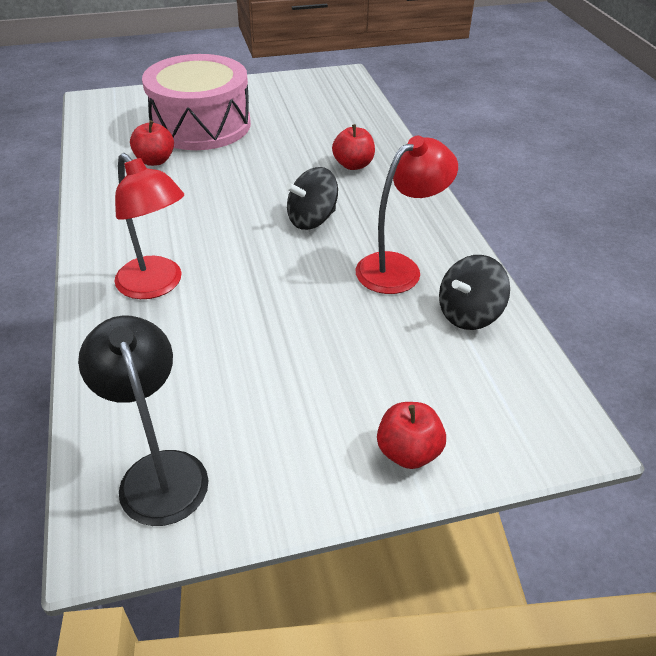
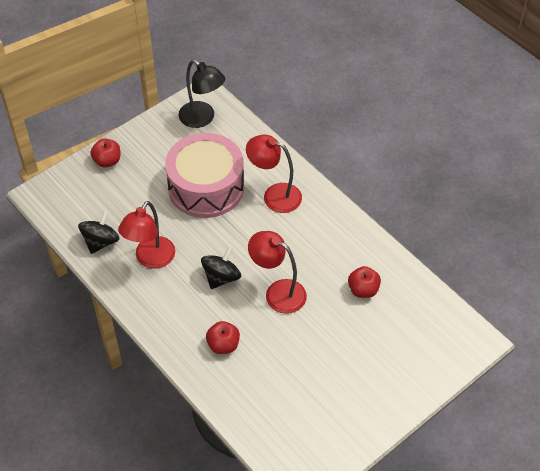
camera: 155 degrees right, 10 degrees up
pink drum [142,54,251,150] -> pink drum moved to [165,133,244,218]
none -> red lamp [248,231,307,314]

